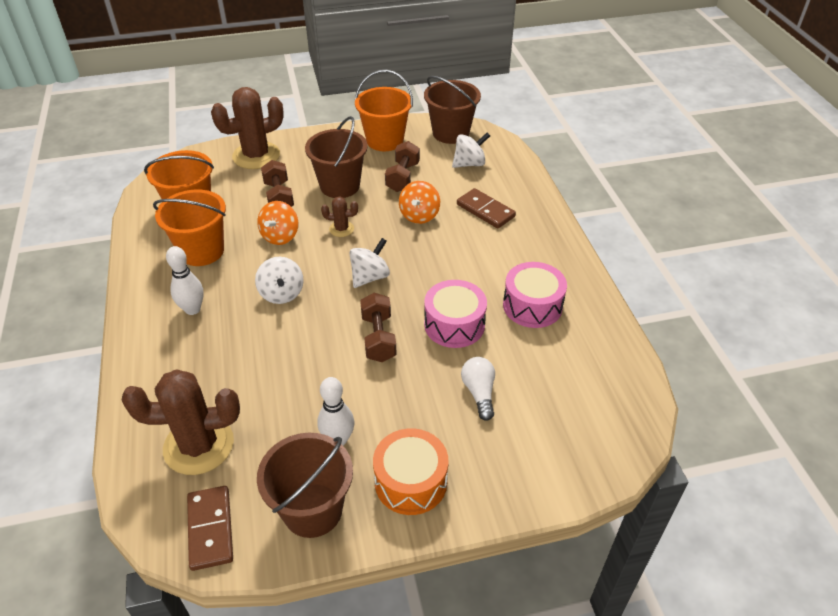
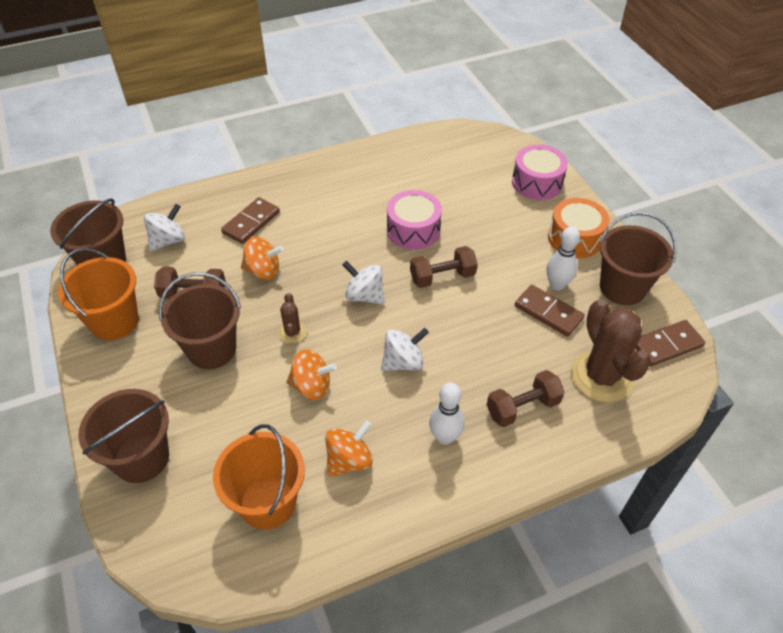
camera: 100 degrees left, 5 degrees up
orange bucket [153,190,226,266] -> orange spinning top [325,420,373,477]
brown cactus [211,87,284,169] -> brown bucket [78,389,169,483]
brown dumbbell [261,160,294,207] -> brown dumbbell moved to [487,370,565,427]
white spinning top [452,133,490,168] -> white spinning top turned 75 degrees clockwise [144,204,185,251]
white light bulb [461,357,495,421] -> none
pink drum [503,262,567,328] -> pink drum moved to [512,145,568,200]
none -> brown domino [515,285,585,337]

